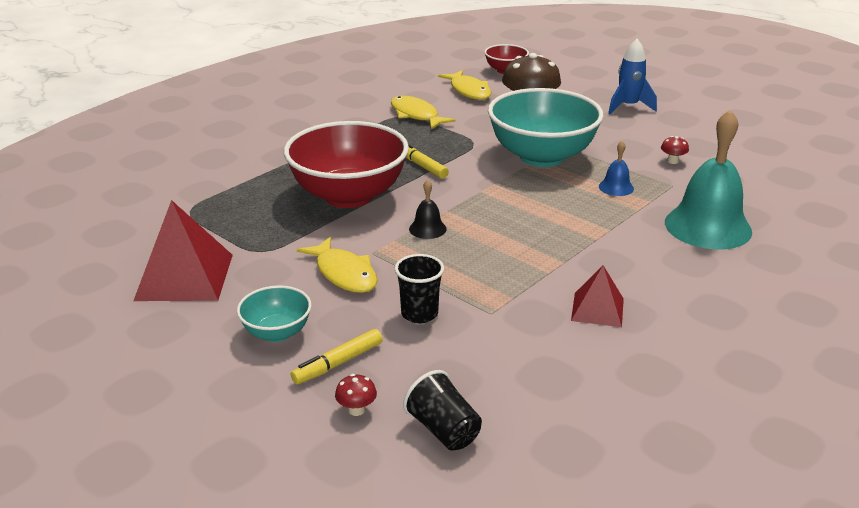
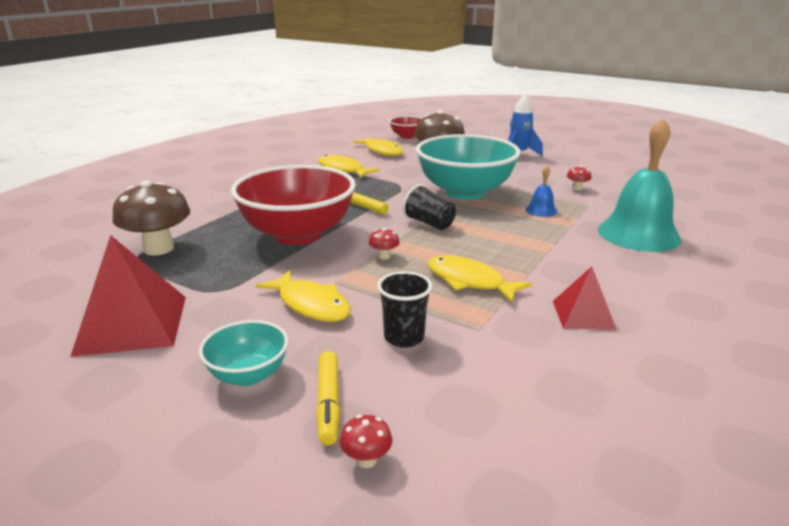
camera: 10 degrees left, 5 degrees down
yellow marker [291,329,383,384] -> yellow marker turned 45 degrees counterclockwise [316,351,340,445]
black cup [403,370,482,450] -> black cup moved to [403,184,456,230]
black bell [409,180,447,239] -> red mushroom [368,228,400,260]
none -> brown mushroom [112,180,190,255]
none -> yellow fish [428,255,532,303]

